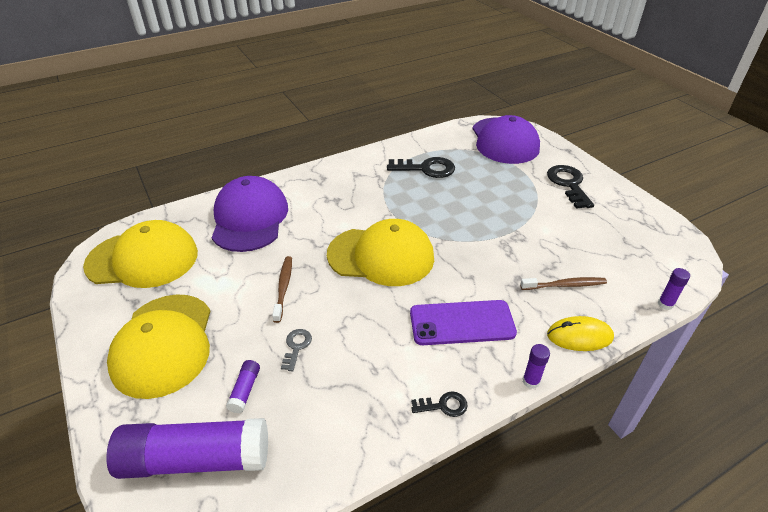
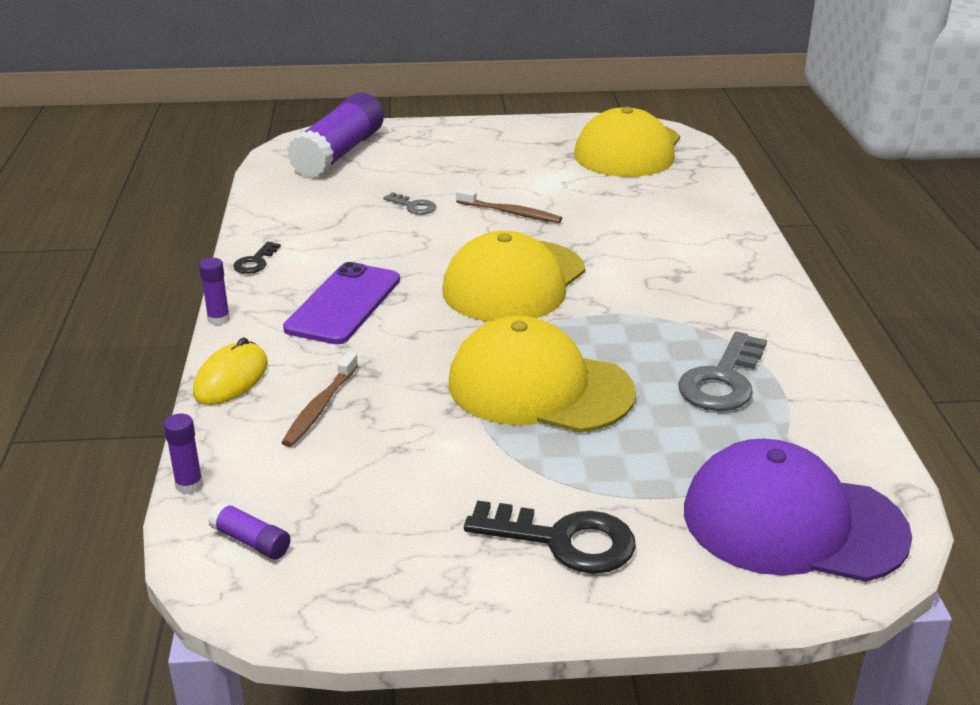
camera: 115 degrees right, 10 degrees down
yellow cap [107,294,210,399] -> yellow cap moved to [449,316,636,433]
purple cap [212,176,288,252] -> none
purple glue stick [226,360,260,413] -> purple glue stick moved to [208,502,291,560]
black key [387,157,455,178] -> grey key [678,332,767,411]

